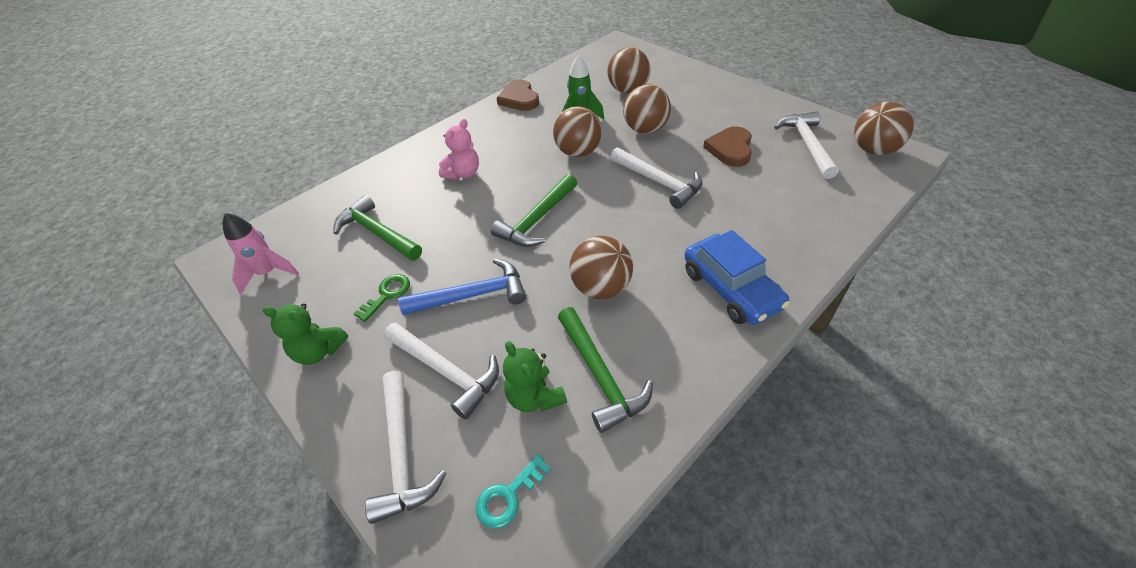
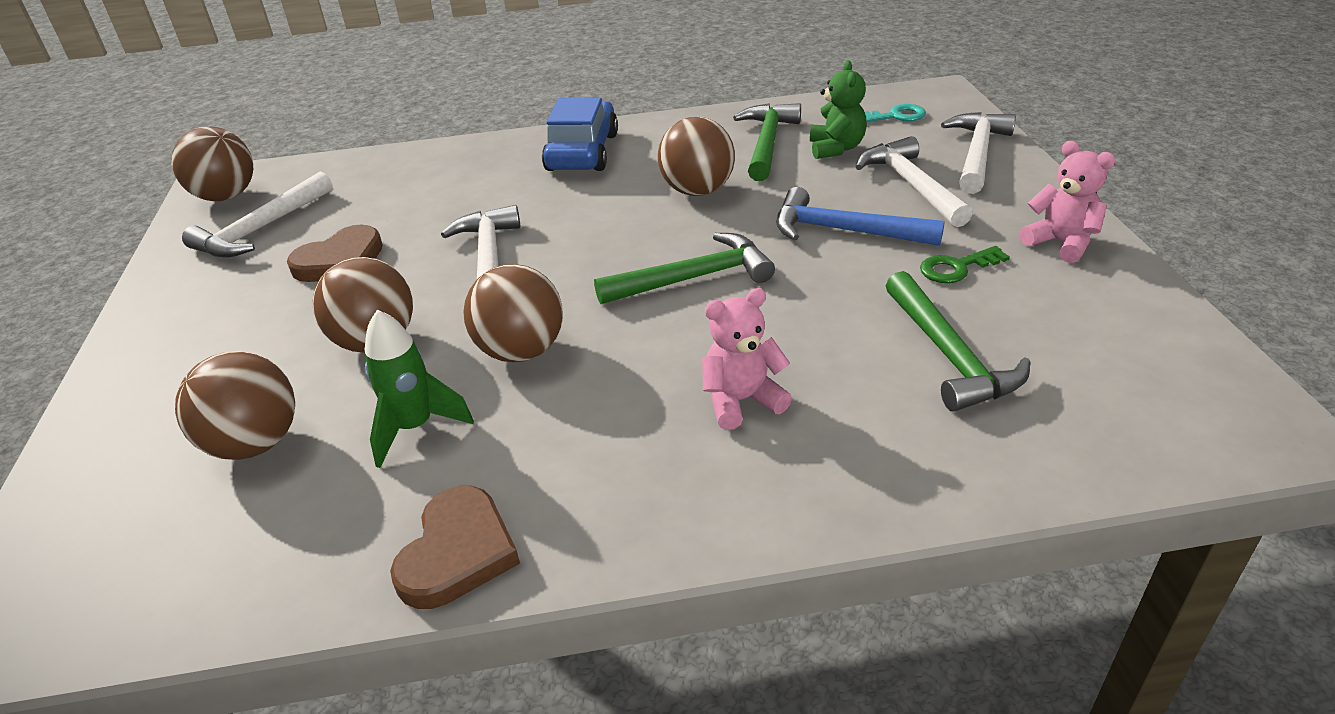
camera: 145 degrees left, 10 degrees down
pink rocket [222,213,299,294] -> none
green teddy bear [263,303,348,365] -> pink teddy bear [1020,141,1115,263]

